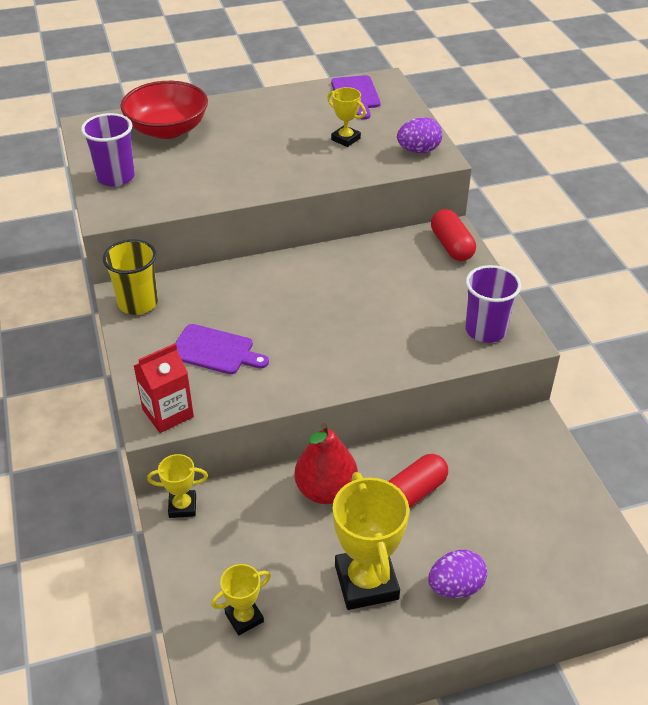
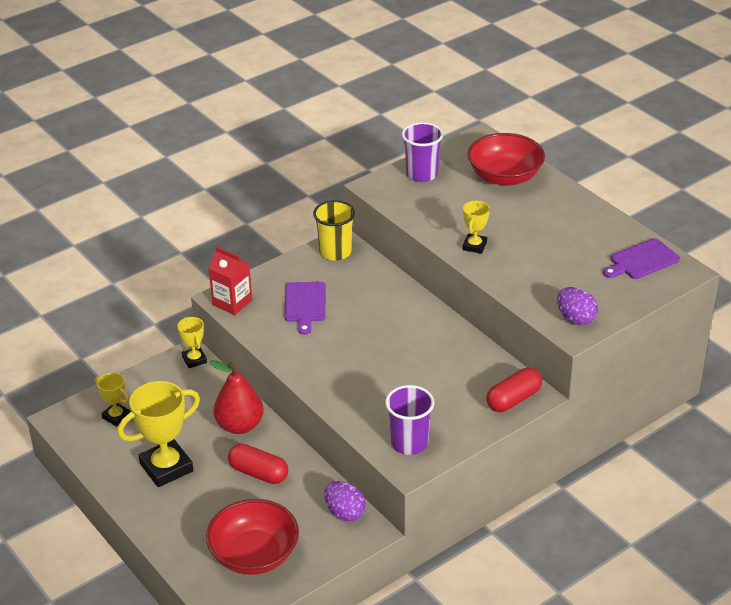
camera: 70 degrees right, 5 degrees down
yellow trophy [327,87,366,147] -> yellow trophy moved to [463,201,490,254]
purple egg [428,550,487,598] -> purple egg moved to [324,481,366,522]
none -> red bowl [206,499,299,575]

